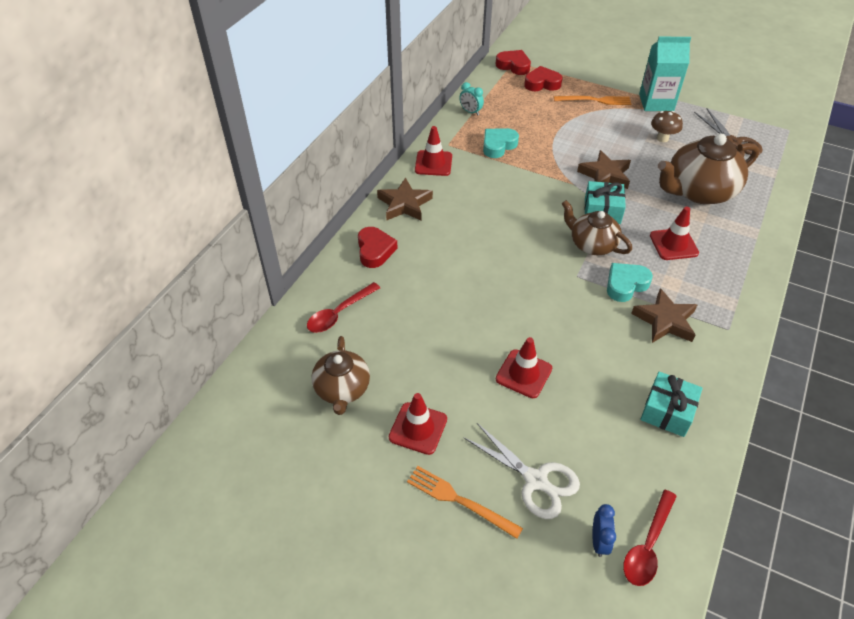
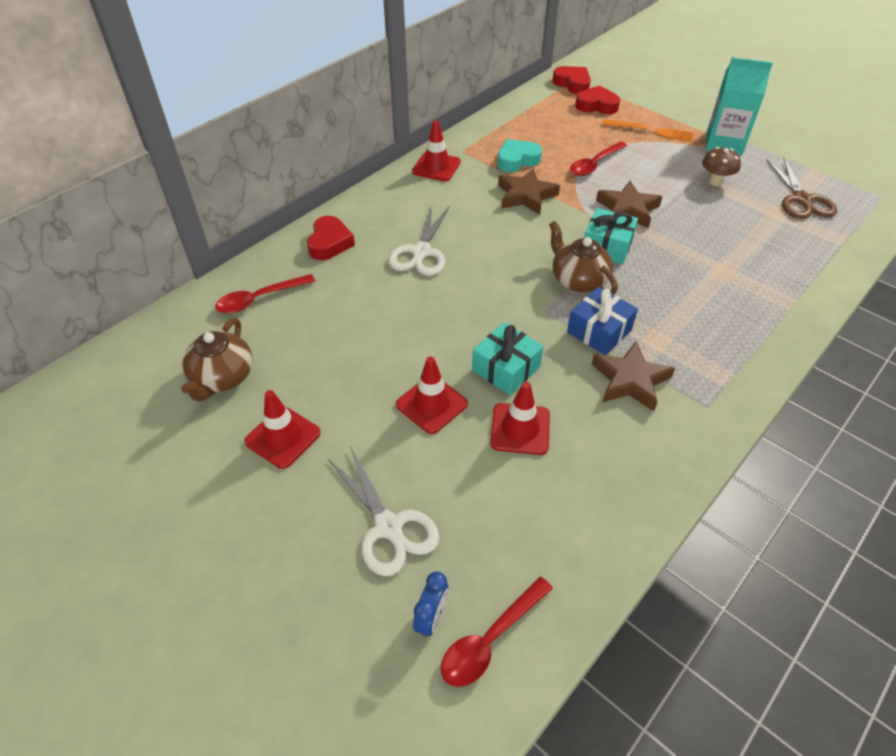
camera: 15 degrees right, 0 degrees up
brown star [377,178,433,221] -> brown star moved to [498,168,560,215]
orange fork [407,466,523,539] -> none
turquoise clock [459,82,484,115] -> none
turquoise heart [607,263,653,302] -> blue gift [567,287,638,355]
turquoise gift [641,372,703,437] -> turquoise gift moved to [472,322,544,395]
red traffic cone [650,207,699,260] -> red traffic cone moved to [490,382,550,455]
brown teapot [658,134,759,204] -> none
none -> white scissors [388,204,450,276]
none -> red spoon [570,141,627,176]

